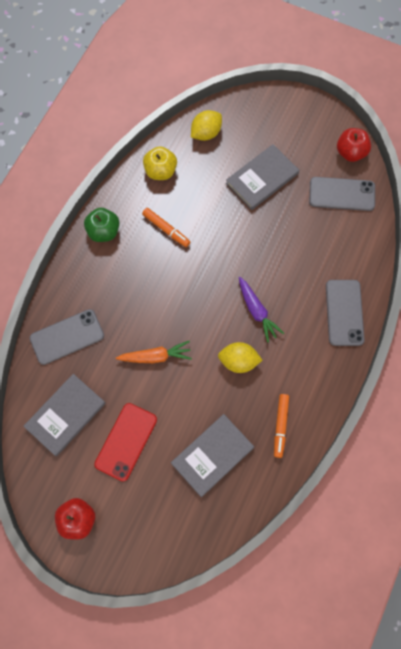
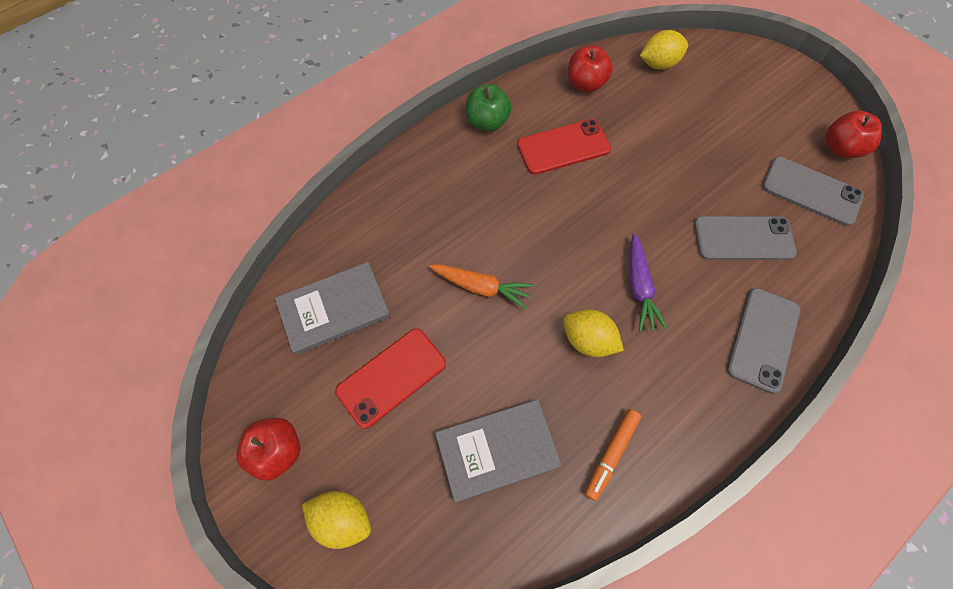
camera: 25 degrees right, 5 degrees down
grey phone [29,309,104,365] -> grey phone moved to [694,216,797,260]
orange marker [142,208,190,247] -> red phone [517,119,611,175]
yellow apple [143,146,177,180] -> red apple [568,46,613,92]
grey book [226,144,299,210] -> none
none -> yellow lemon [302,491,371,549]

